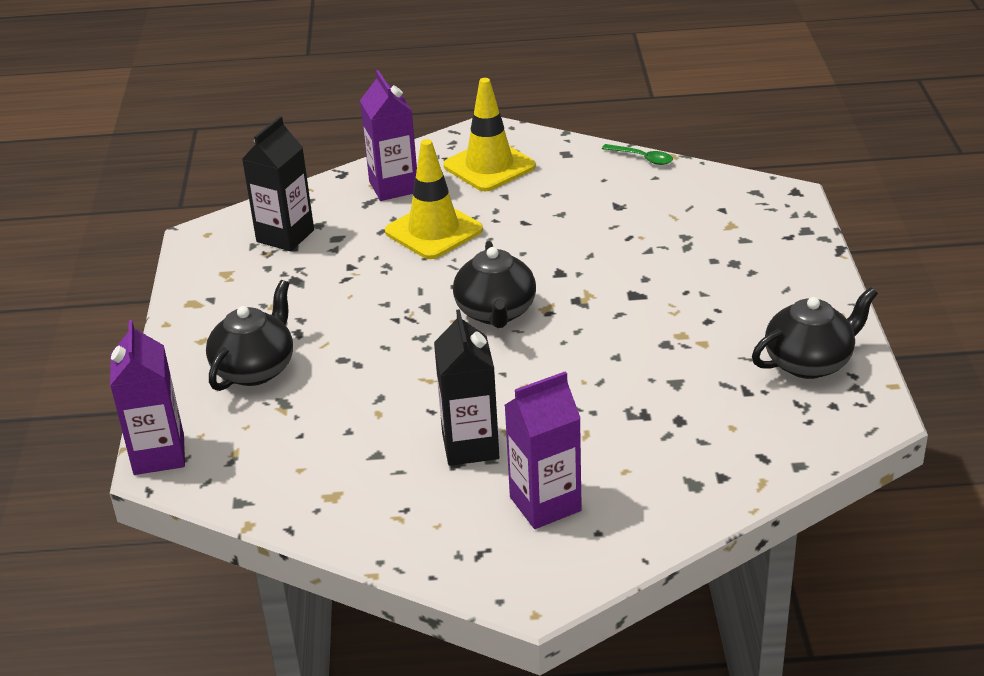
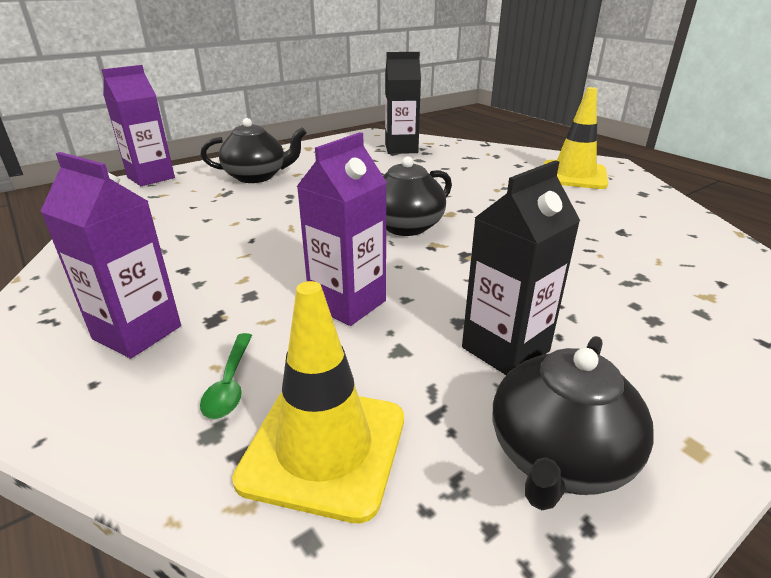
camera: 55 degrees right, 5 degrees down
purple carton [360,70,417,201] -> purple carton moved to [296,132,387,326]
yellow traffic cone [385,139,483,259] -> yellow traffic cone moved to [232,281,404,524]
black carton [434,309,499,466] -> black carton moved to [462,160,580,375]
green spoon [602,144,673,165] -> green spoon moved to [200,333,252,419]
black teapot [752,287,878,379] -> black teapot turned 90 degrees clockwise [493,336,654,510]

